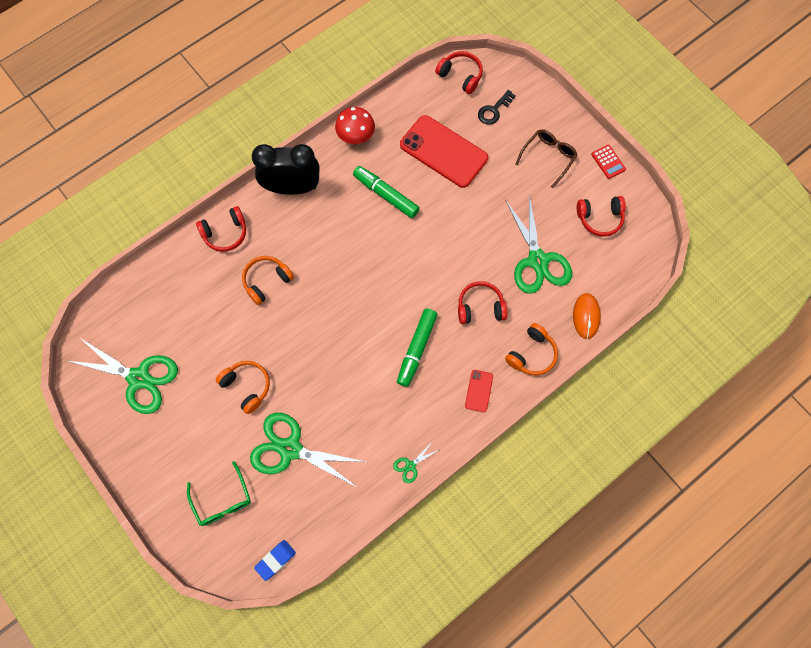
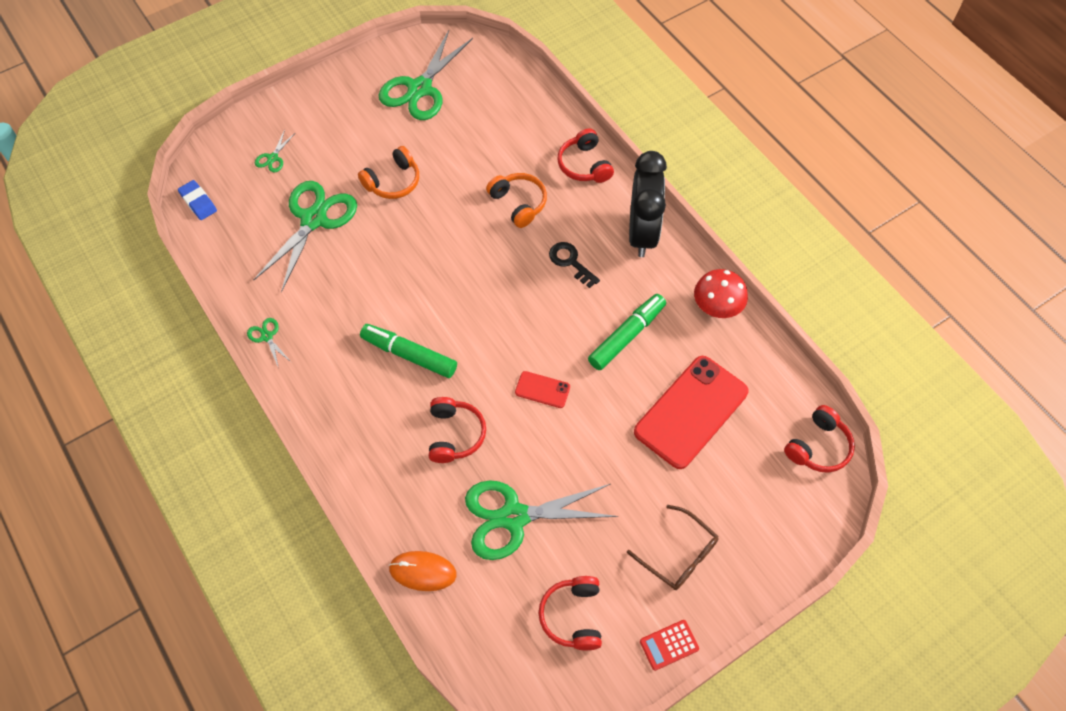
camera: 95 degrees right, 10 degrees down
green glasses [187,461,251,526] -> green scissors [255,130,295,172]
red phone [465,370,493,412] -> red phone moved to [515,371,570,408]
black key [478,90,516,125] -> black key moved to [549,242,600,288]
orange headphones [505,323,558,375] -> none

